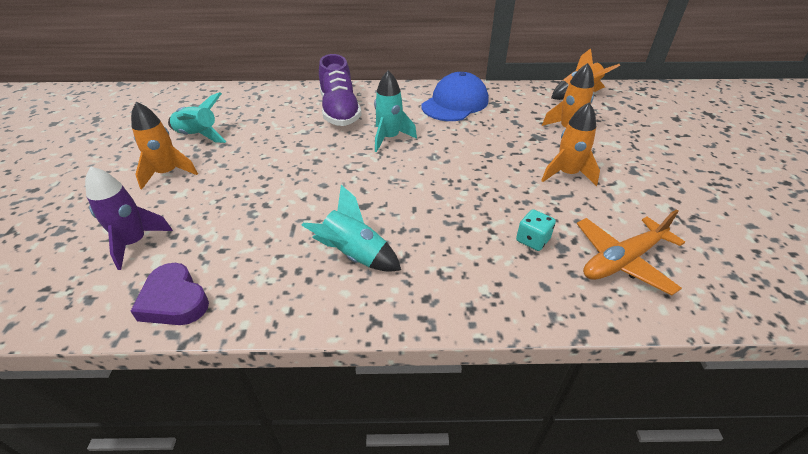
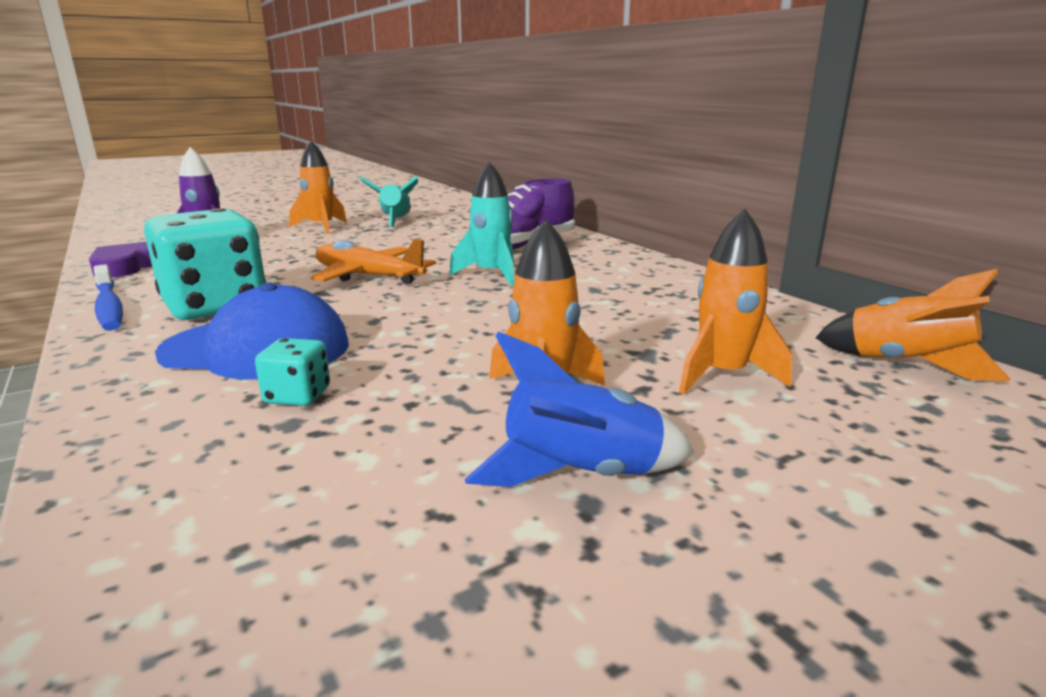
camera: 60 degrees right, 20 degrees down
turquoise rocket [301,185,401,272] -> turquoise dice [144,208,266,320]
blue cap [421,72,489,121] -> blue cap moved to [155,283,349,380]
orange plane [577,209,685,296] -> orange plane moved to [311,239,436,285]
none -> blue toothbrush [94,264,123,331]
none -> blue rocket [465,331,695,487]

